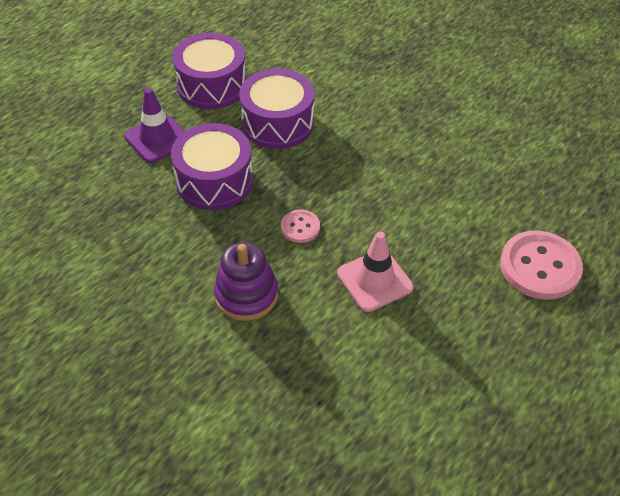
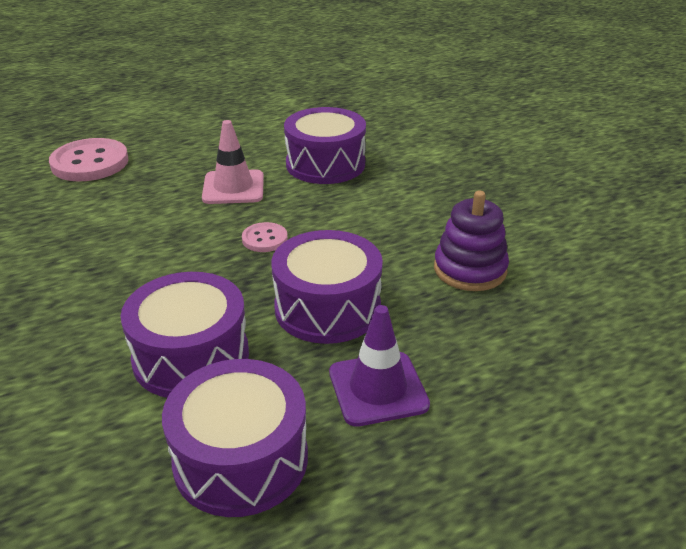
camera: 155 degrees left, 15 degrees down
purple stacking toy [214,242,278,321] -> purple stacking toy moved to [434,191,509,291]
none -> purple drum [284,107,366,184]

